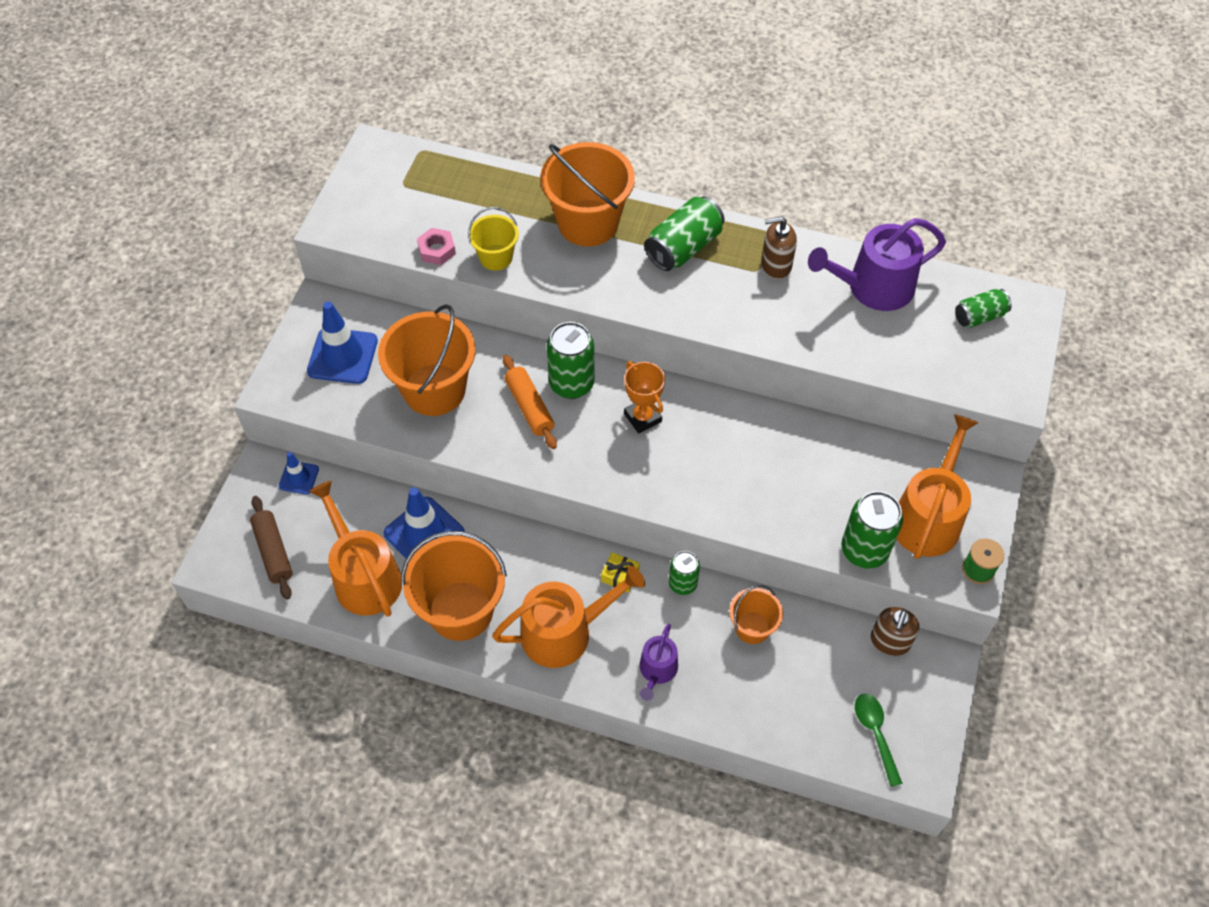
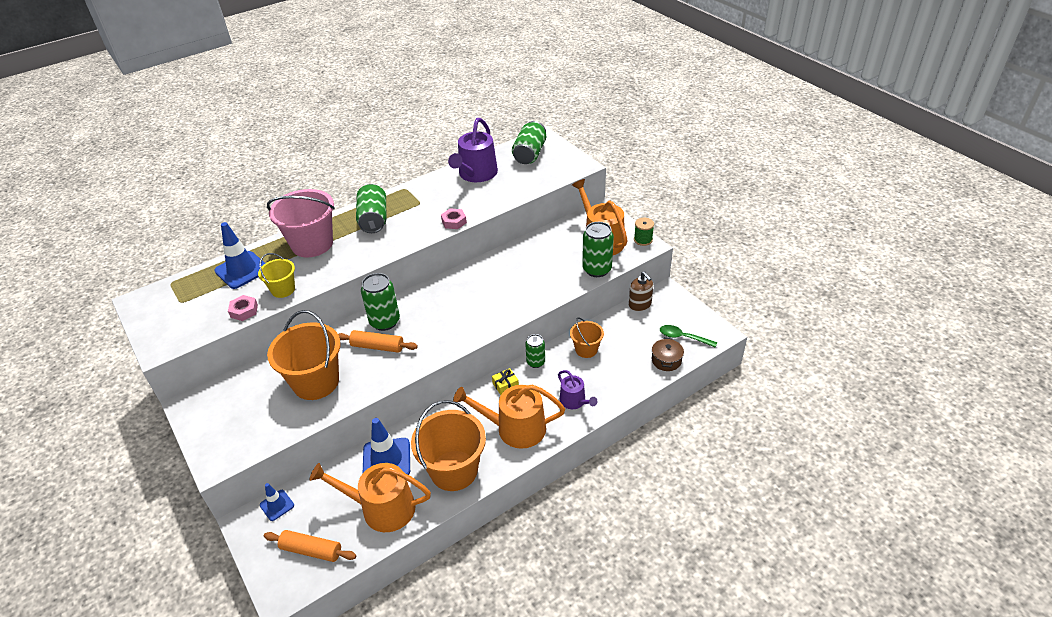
camera: 50 degrees left, 15 degrees down
brown rolling pin [250,496,293,600] -> orange rolling pin [264,530,356,562]
blue traffic cone [307,301,378,384] -> blue traffic cone moved to [214,222,265,289]
orange watering can [492,566,645,668] -> orange watering can turned 105 degrees counterclockwise [453,385,565,449]
orange bucket [540,142,635,246] -> pink bucket [267,189,335,257]
orange trophy [624,361,665,434] -> none
brown soap dispenser [761,216,797,279] -> none
green can [955,289,1012,328] -> green can [512,121,546,164], size x1.63
none -> pink nut [441,208,467,229]
none -> brown pot [652,338,684,371]

